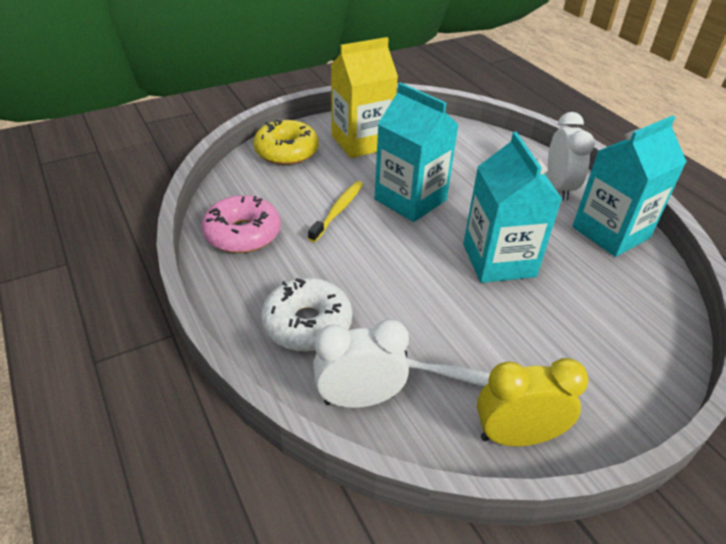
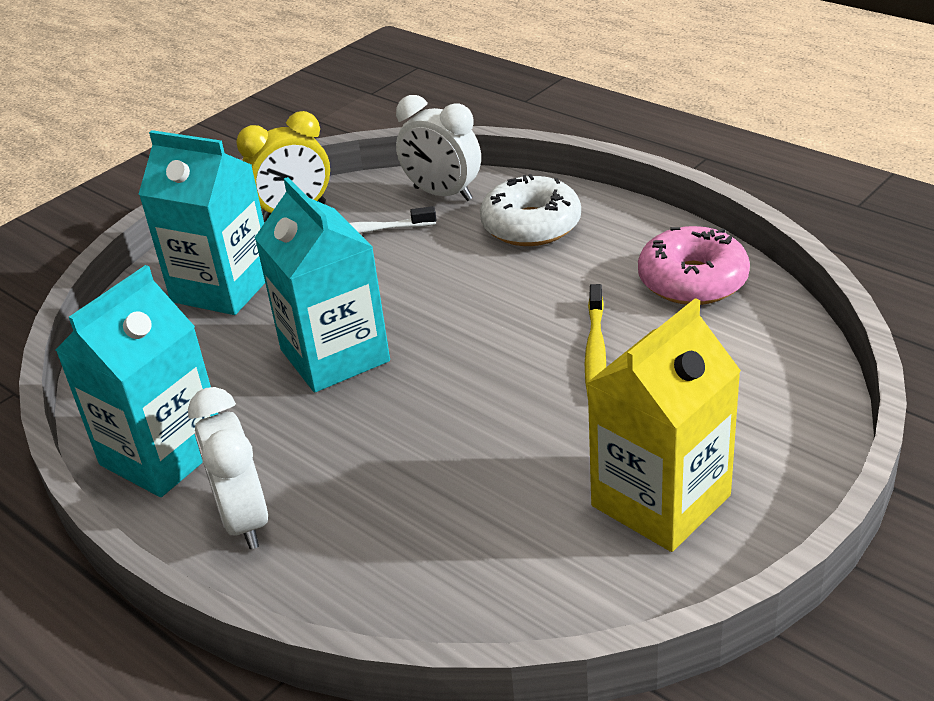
camera: 165 degrees right, 5 degrees down
yellow donut [253,120,319,165] -> none
white clock [313,319,409,408] -> white clock turned 60 degrees clockwise [396,95,481,201]
turquoise carton [375,82,458,222] -> turquoise carton moved to [138,130,265,315]

